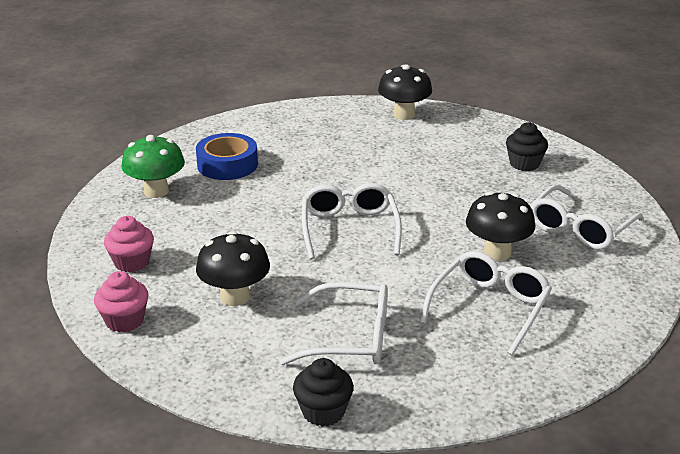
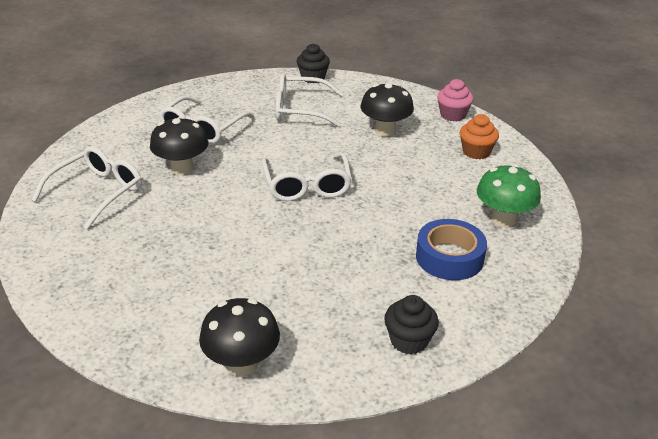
camera: 175 degrees right, 5 degrees up
pink cupcake [104,216,154,272] -> orange cupcake [460,114,499,159]
black cupcake [506,122,548,171] -> black cupcake moved to [384,295,439,354]

